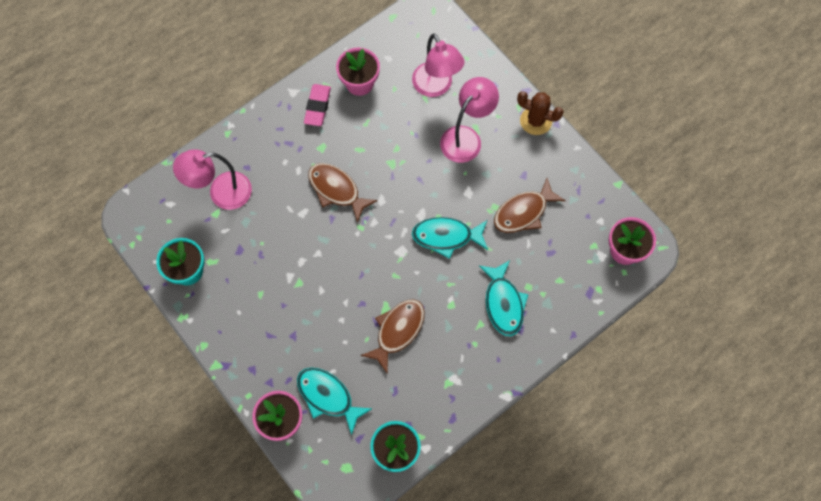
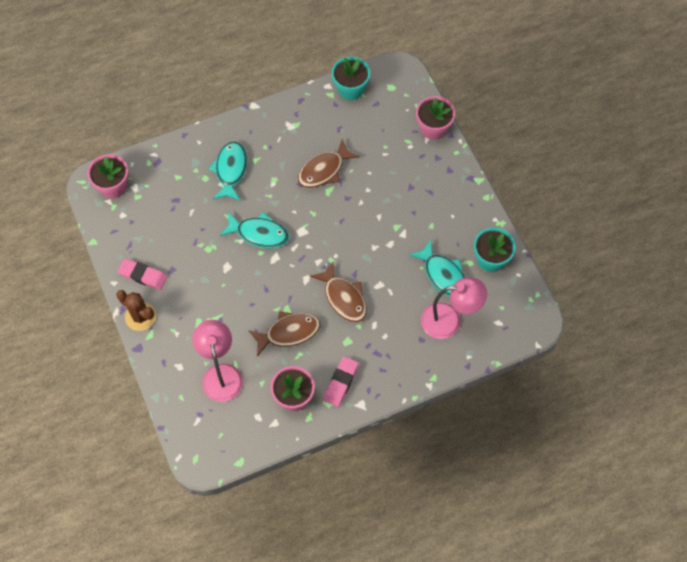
camera: 165 degrees left, 5 degrees down
turquoise fish [297,367,372,435] -> turquoise fish moved to [409,240,465,297]
pink lamp [440,77,499,163] -> none
brown fish [494,178,566,233] -> brown fish moved to [248,311,320,357]
none -> pink eraser [118,258,167,290]

